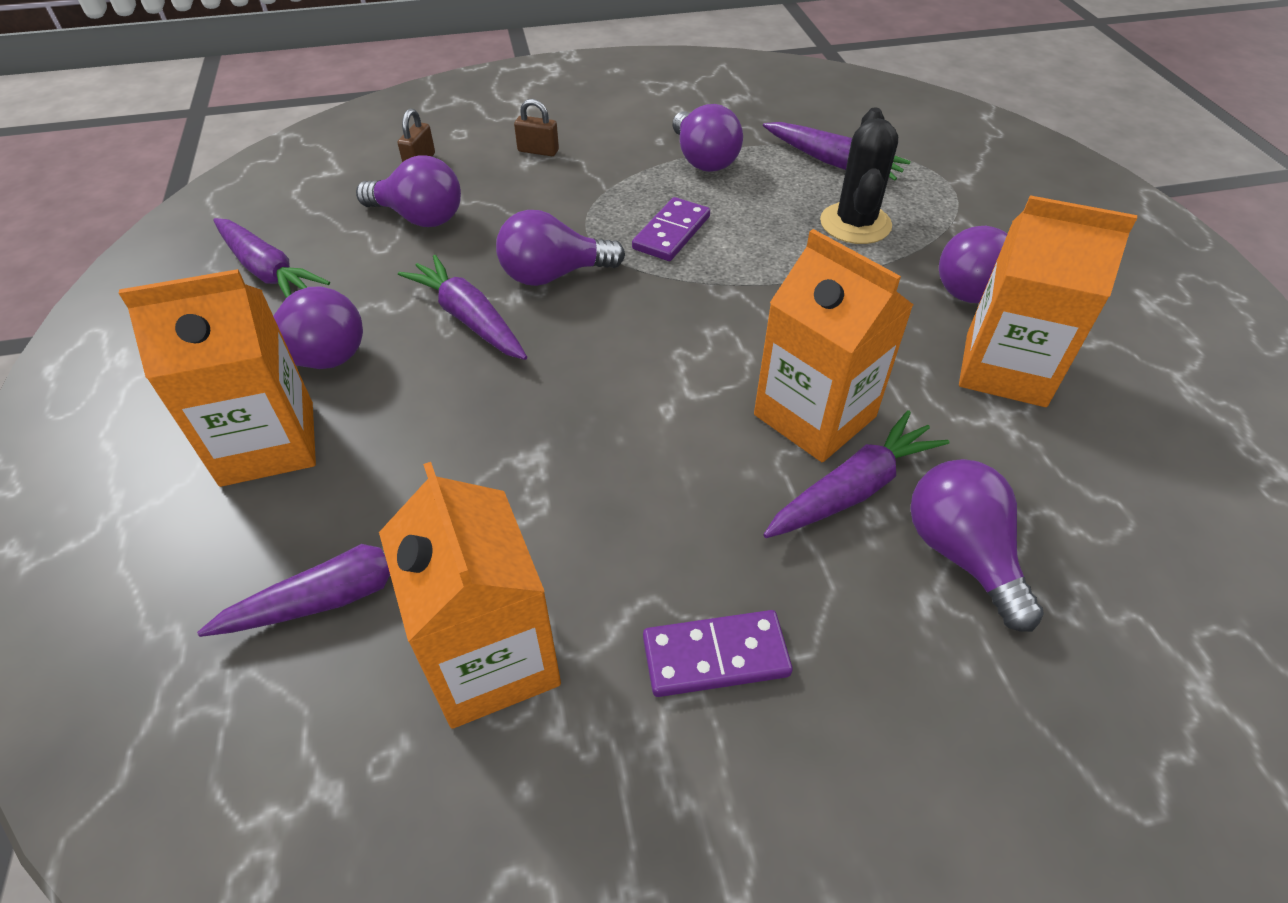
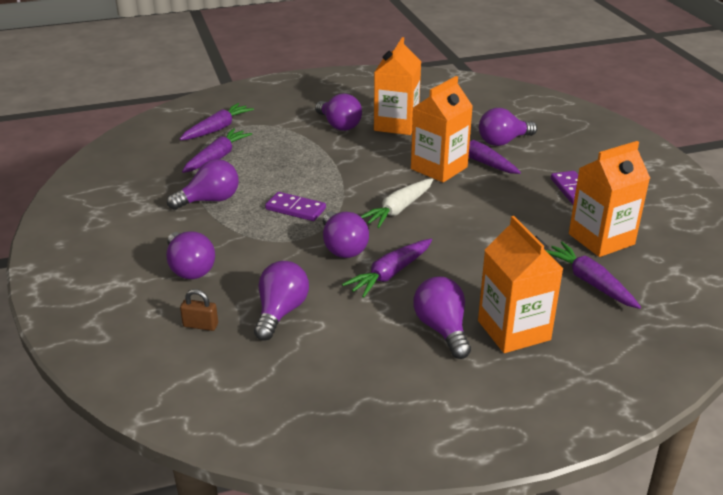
camera: 95 degrees left, 15 degrees down
purple carrot [213,218,330,298] -> purple carrot moved to [179,103,254,140]
brown padlock [514,99,559,156] -> purple light bulb [166,231,215,279]
black cactus [820,107,898,244] -> none
none -> white carrot [360,178,433,228]

